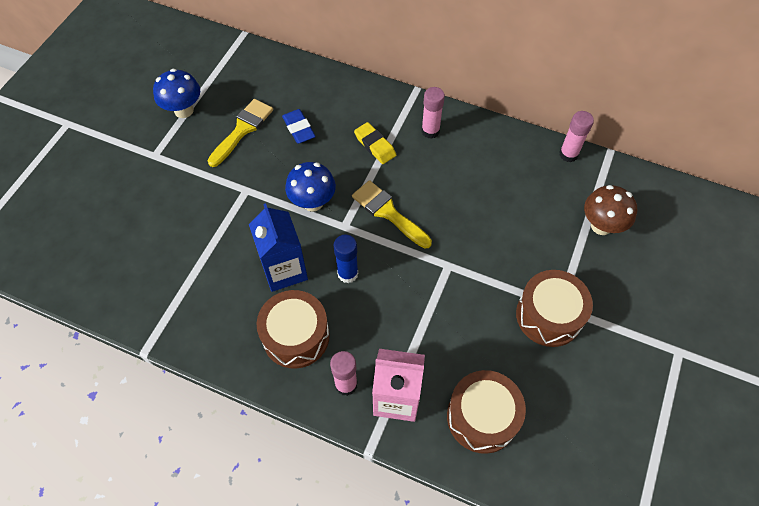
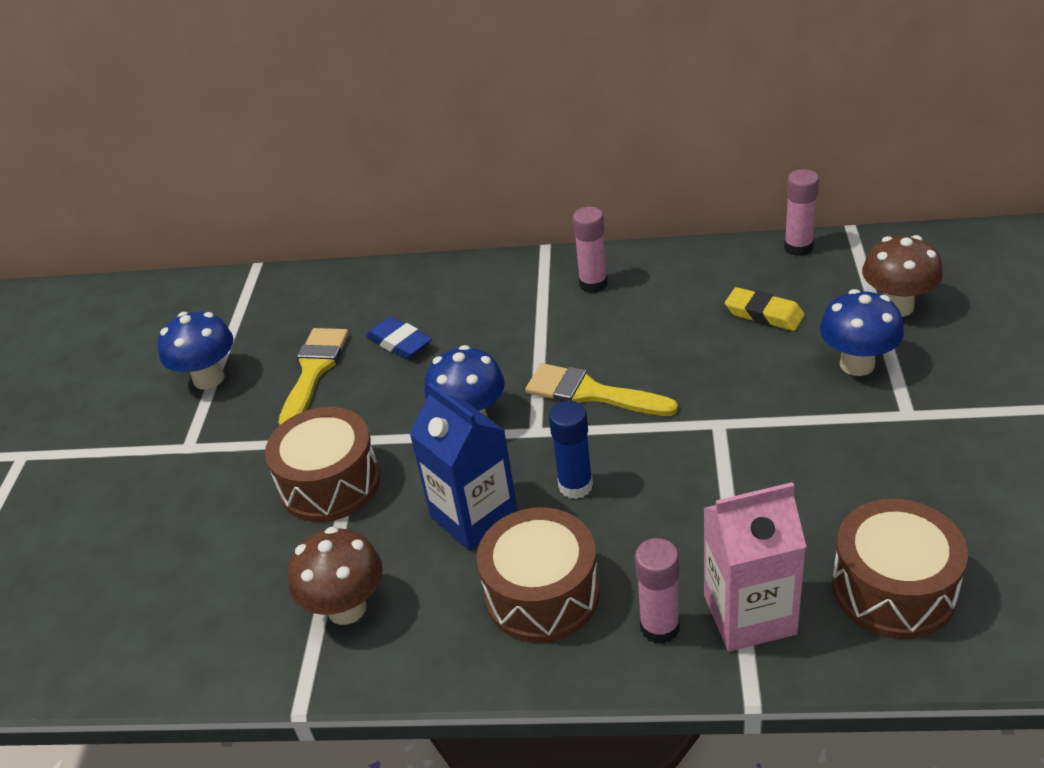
camera: 15 degrees left, 20 degrees down
yellow eraser [354,122,396,164] -> yellow eraser moved to [725,287,805,331]
brown drum [516,270,593,347] -> brown drum moved to [265,407,380,522]
none -> brown mushroom [288,527,383,625]
none -> blue mushroom [820,289,904,376]

